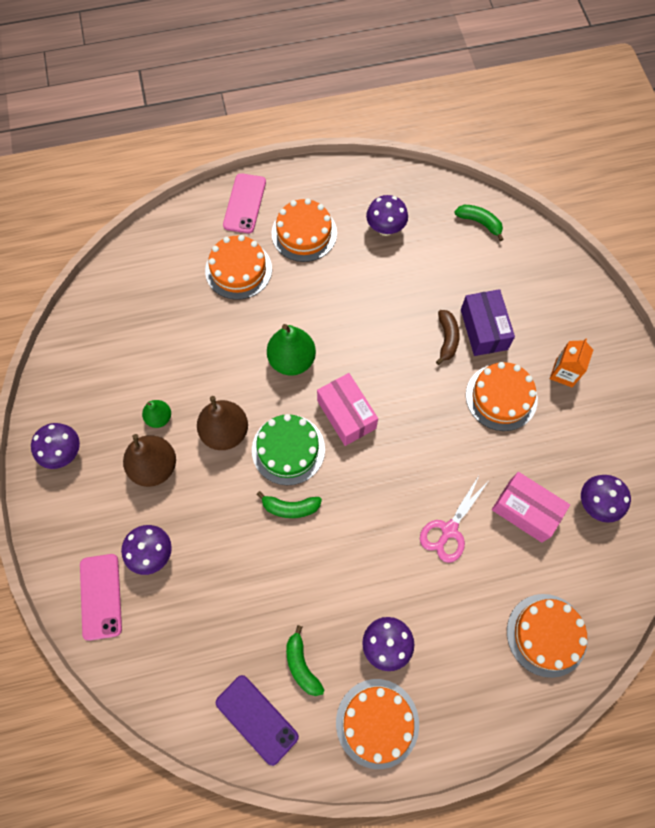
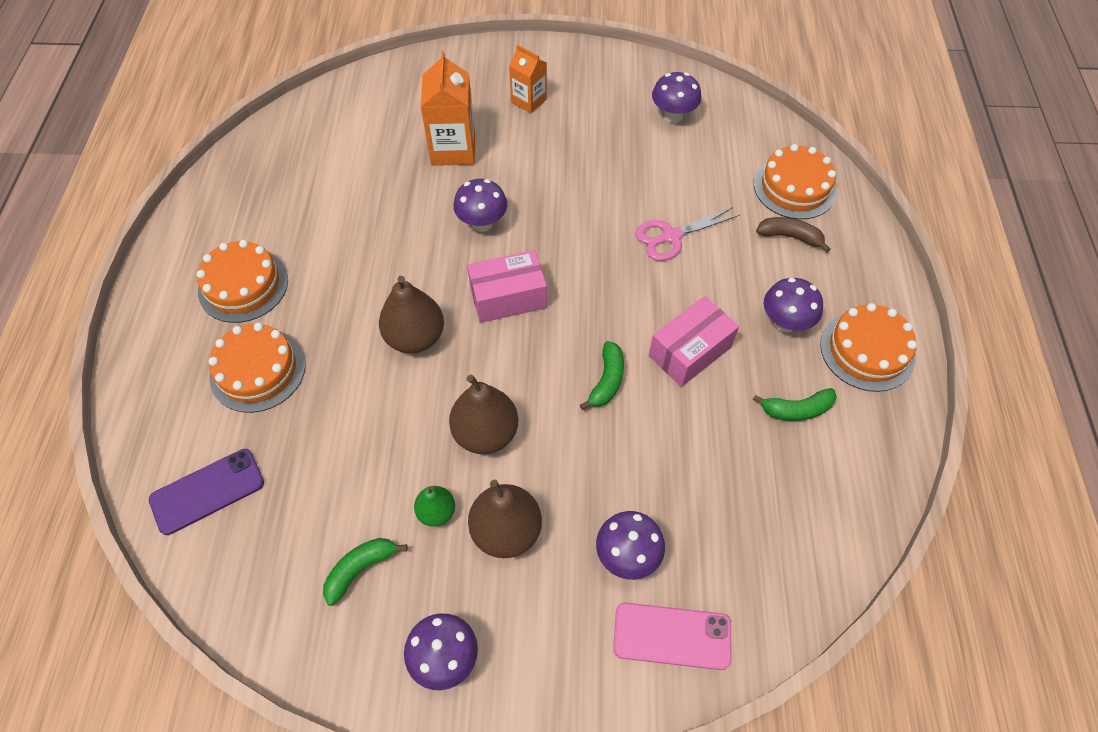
camera: 75 degrees left, 10 degrees down
purple phone [216,675,299,766] -> purple phone moved to [149,449,264,535]
pink phone [223,173,266,233] -> none
green cake [252,414,325,485] -> none
green pear [267,324,316,376] -> brown pear [379,276,444,353]
purple mushroom [366,195,408,236] -> purple mushroom moved to [453,179,507,232]
pink scissors [420,474,488,563] -> pink scissors turned 105 degrees clockwise [635,207,739,261]
brown banana [436,310,460,365] -> brown banana moved to [756,217,830,253]
green banana [454,205,504,241] -> green banana moved to [323,538,408,606]
purple box [461,289,515,356] -> orange carton [421,50,475,166]
orange cake [466,362,538,431] -> none
pink box [492,472,570,543] -> pink box moved to [649,296,739,387]

